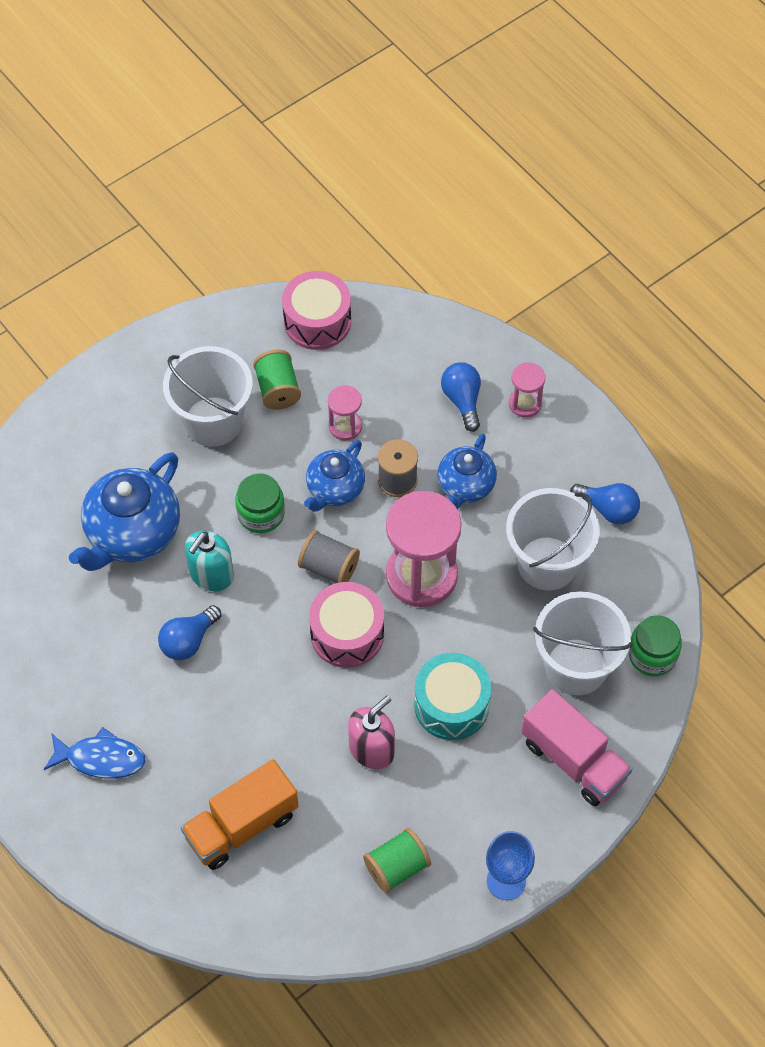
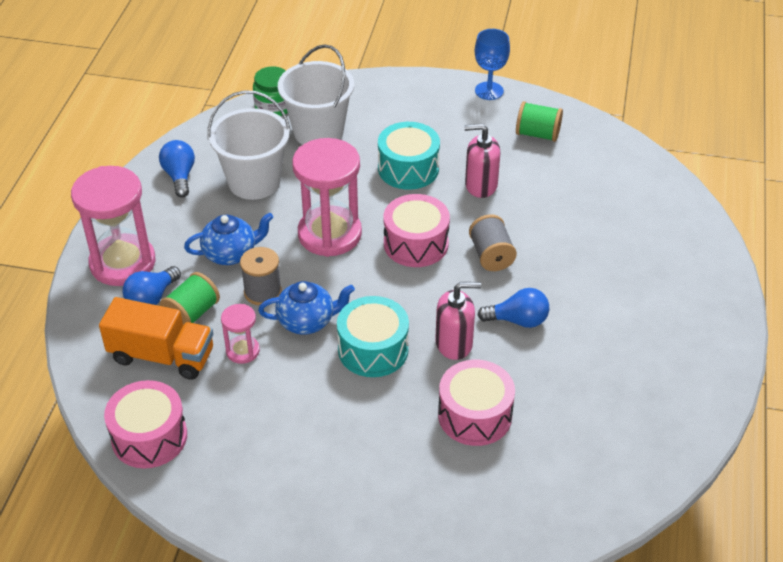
camera: 130 degrees left, 15 degrees down
blue fish [44,727,146,779] -> none
blue teapot [69,452,180,571] -> pink drum [438,360,515,446]
white bucket [163,346,253,447] -> none
orange truck [181,759,298,870] -> orange truck moved to [99,297,213,380]
turquoise soap dispenser [185,531,234,591] -> pink soap dispenser [435,282,481,360]
green jar [235,473,285,533] -> turquoise drum [337,296,409,377]
green spool [253,349,301,410] -> green spool moved to [160,272,220,325]
grey spool [298,530,360,583] -> grey spool moved to [469,214,517,271]
pink hourglass [509,362,545,418] -> pink hourglass [71,166,156,286], size x2.07
pink truck [522,689,632,806] -> none

